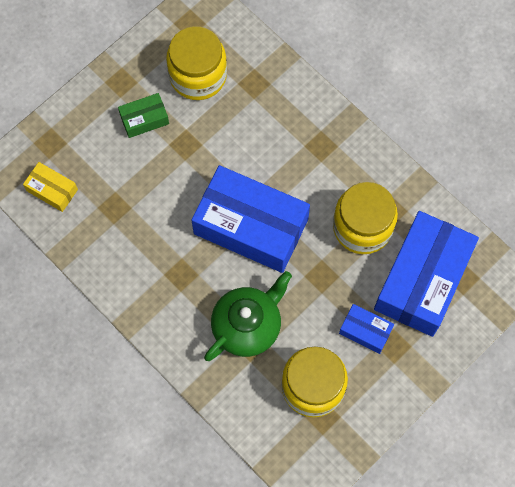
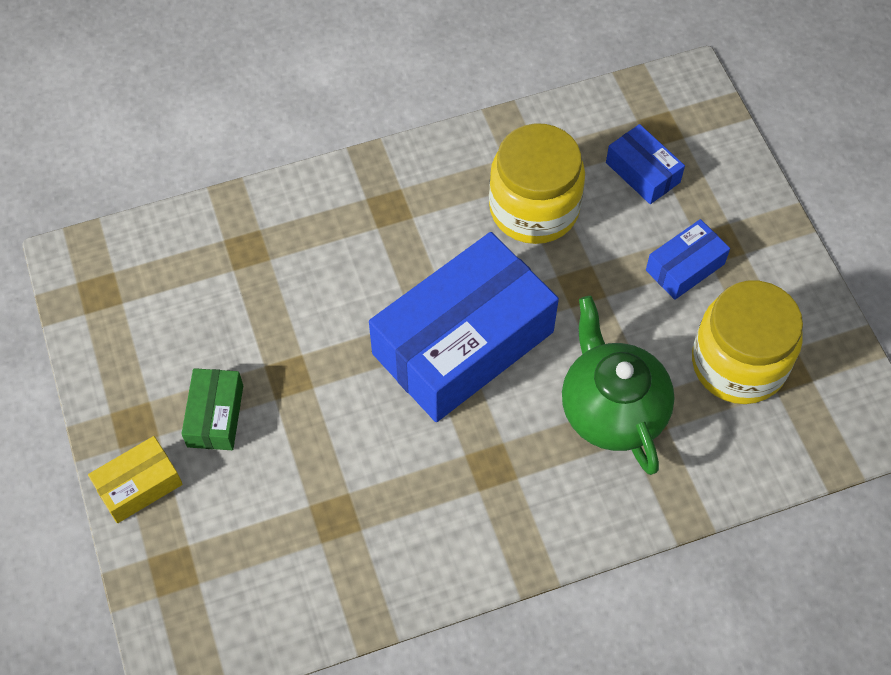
camera: 65 degrees left, 10 degrees down
yellow box [23,162,78,212] -> yellow box moved to [88,436,183,523]
yellow jar [166,26,227,100] -> none
blue box [374,211,479,337] -> blue box [606,124,685,204], size x0.45

